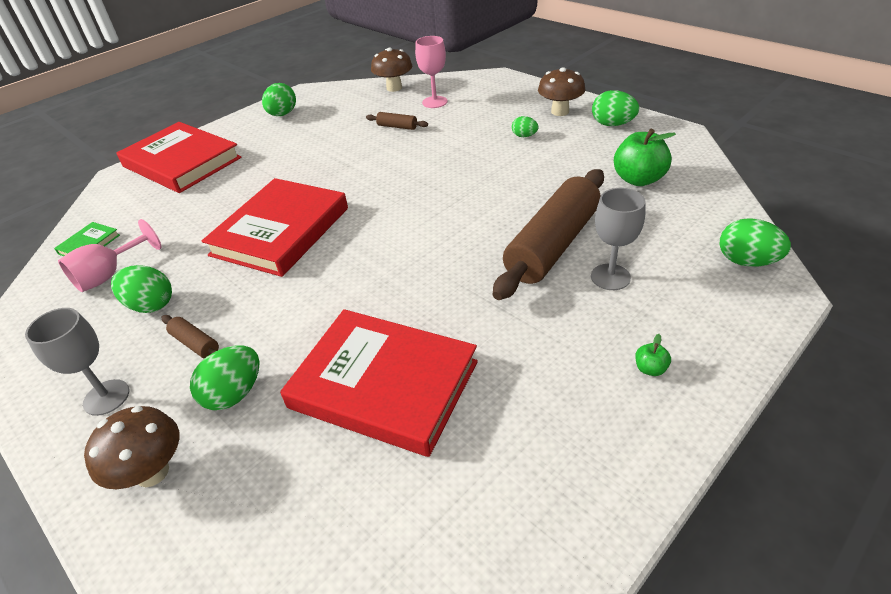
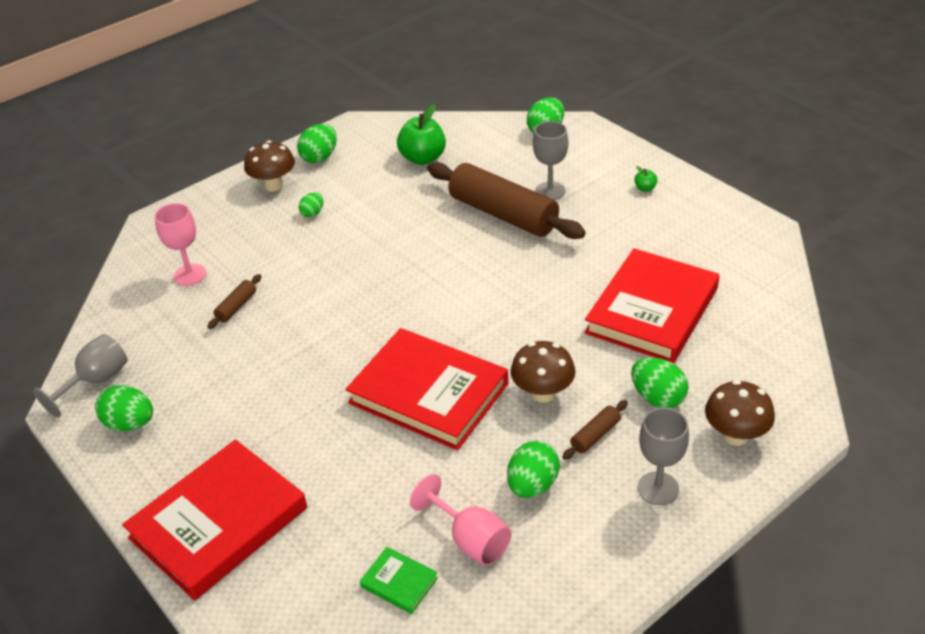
camera: 85 degrees left, 0 degrees up
brown mushroom [371,47,412,92] -> brown mushroom moved to [511,341,576,403]
none -> grey goblet [33,334,128,417]

